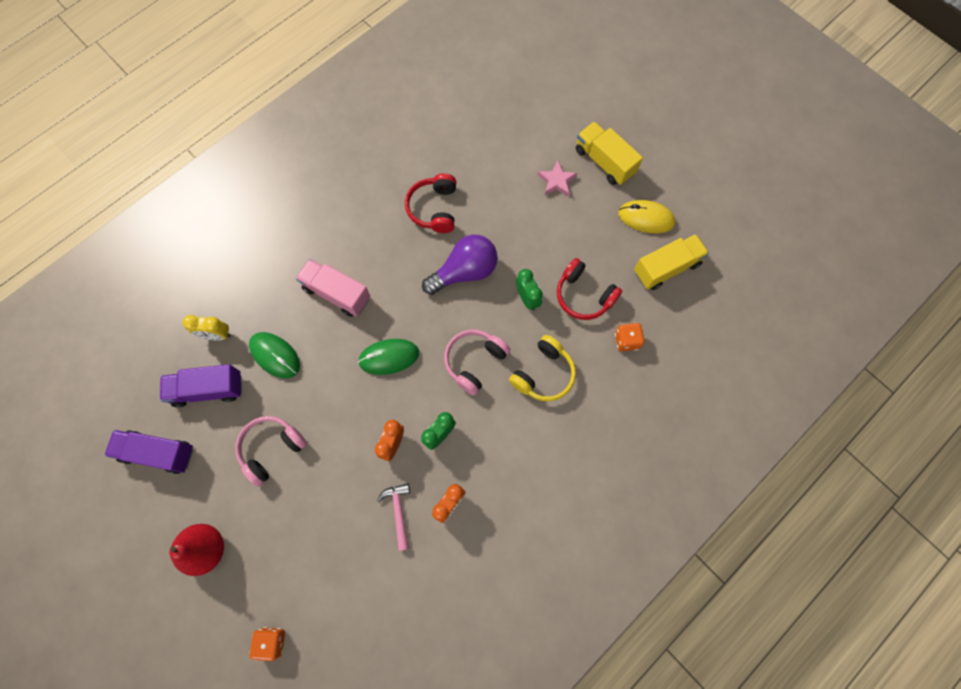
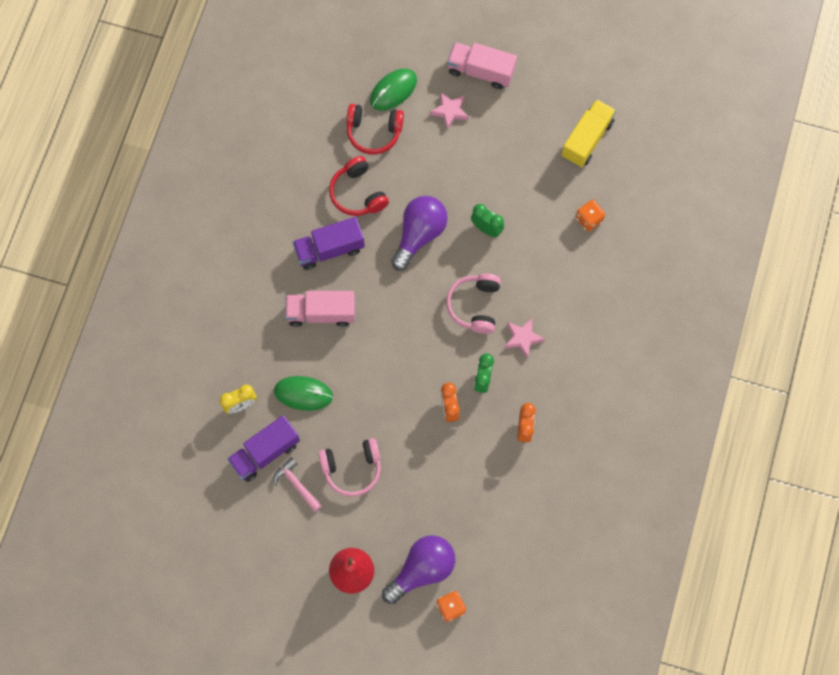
camera: 30 degrees left, 0 degrees up
purple truck [104,430,193,474] -> purple truck moved to [293,217,365,270]
pink headphones [235,416,307,487] -> pink headphones turned 120 degrees counterclockwise [318,438,381,497]
green mouse [358,339,419,375] -> green mouse moved to [370,68,417,111]
pink hammer [377,483,410,551] -> pink hammer moved to [273,457,322,512]
yellow headphones [509,335,576,401] -> none
red headphones [557,258,622,320] -> red headphones moved to [346,104,404,155]
yellow truck [576,122,643,185] -> pink truck [447,42,517,89]
yellow mouse [618,200,675,233] -> none
none -> purple light bulb [382,535,455,604]
none -> pink star [504,318,545,359]

